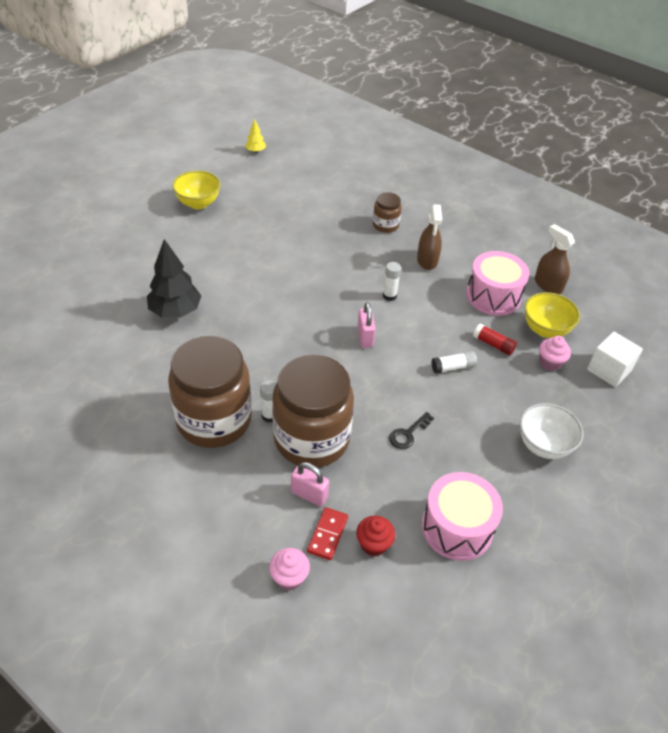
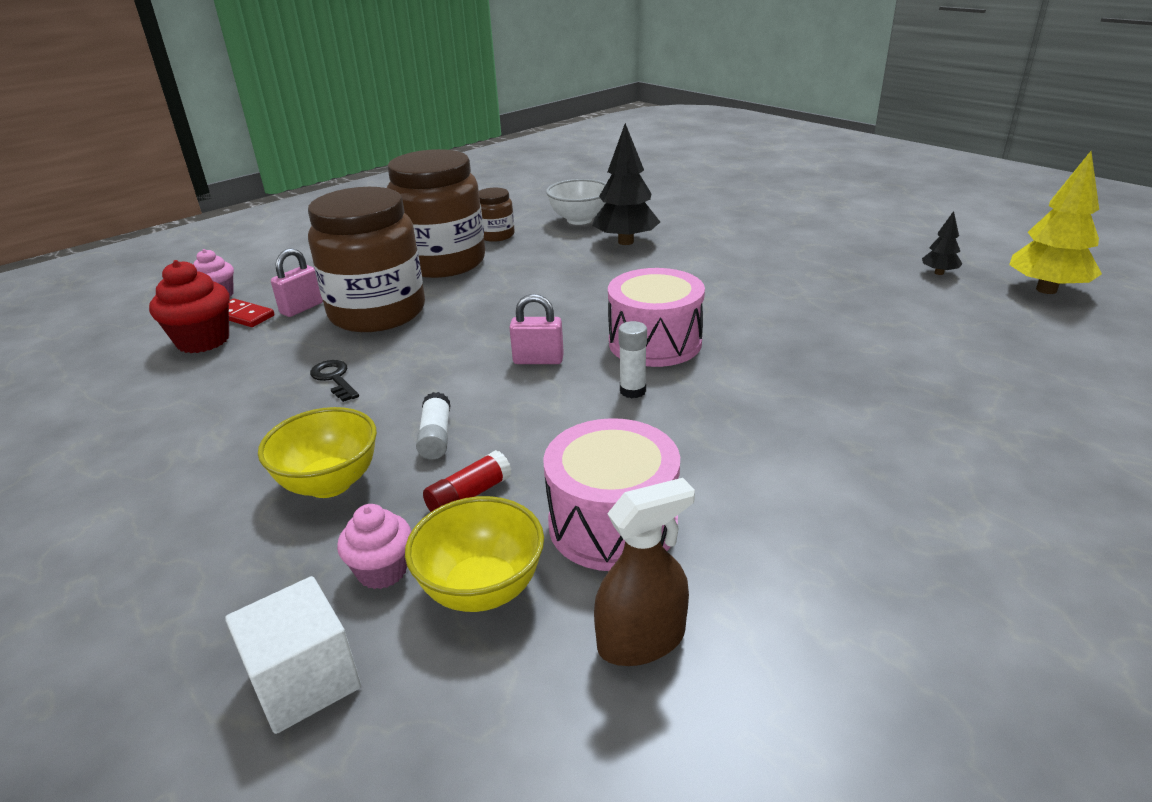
camera: 105 degrees right, 15 degrees down
yellow bowl [172,171,221,209] -> yellow bowl moved to [258,407,377,498]
yellow tree [245,119,266,153] -> yellow tree [1009,151,1102,294], size x2.03
white glue stick [260,380,276,422] -> none
red cupcake [356,516,395,557] -> red cupcake [149,260,229,353], size x1.57
brown jar [373,192,402,233] -> brown jar moved to [479,188,515,242]
brown spray bottle [417,205,442,270] -> none
pink drum [422,472,503,561] -> pink drum moved to [608,268,705,367]
white bowl [520,403,583,459] -> white bowl moved to [546,179,606,225]
none -> black tree [922,211,963,275]

